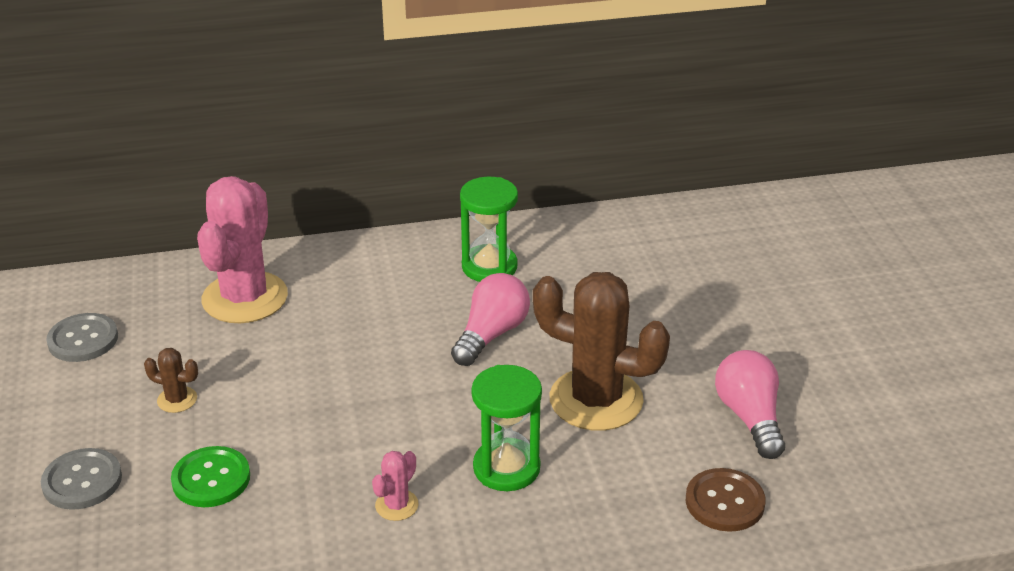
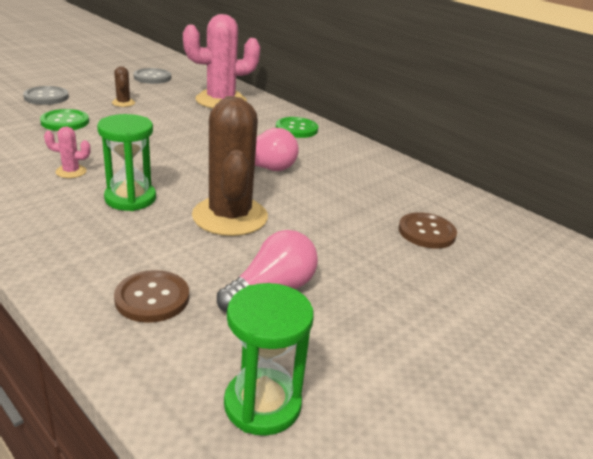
camera: 55 degrees right, 5 degrees down
green hourglass [460,177,518,282] -> green hourglass moved to [224,283,314,436]
none -> green button [276,117,318,138]
none -> brown button [398,212,457,249]

